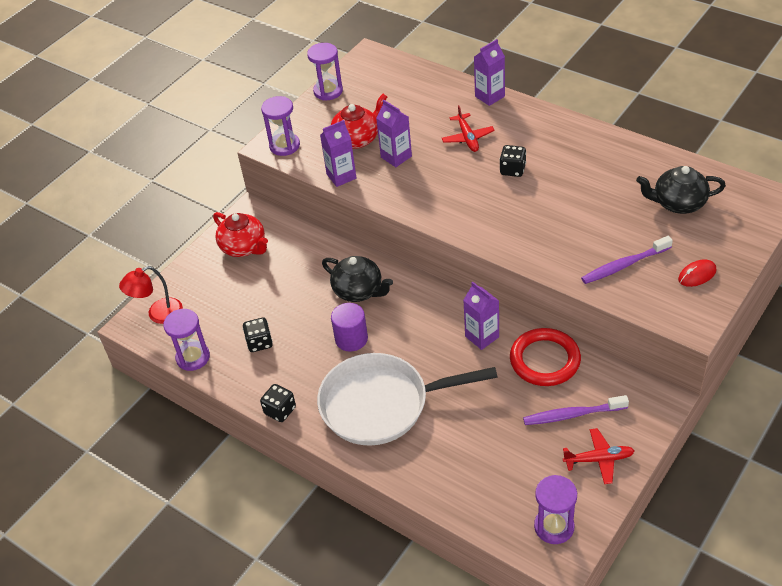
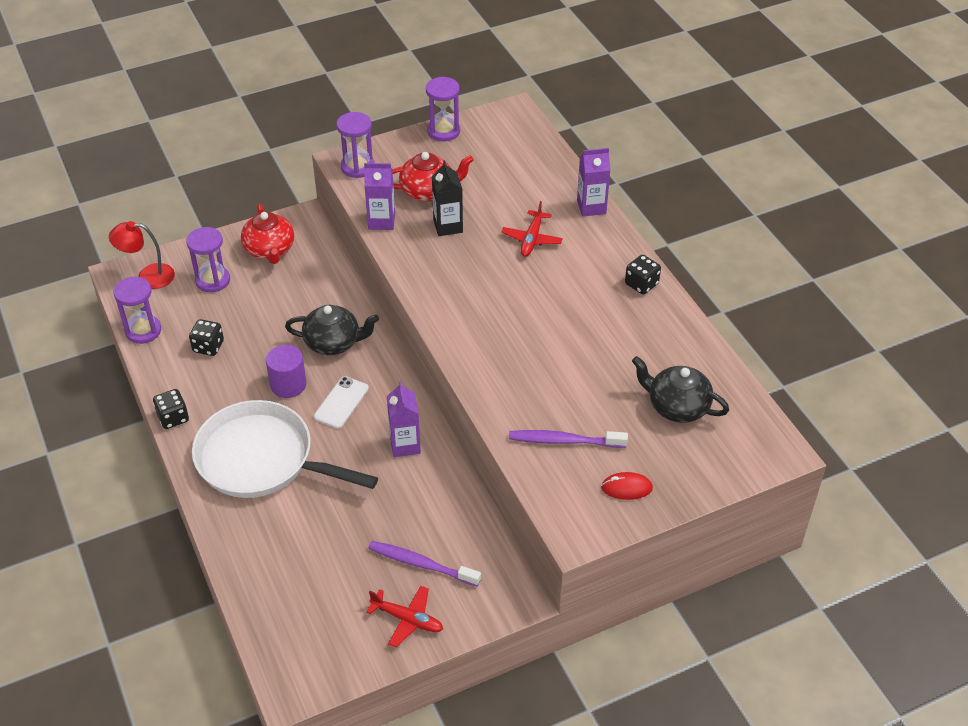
camera: 25 degrees right, 0 degrees up
black teapot [322,256,393,302] -> black teapot turned 60 degrees counterclockwise [285,305,379,355]
purple carton [376,100,412,167] -> black carton [432,160,463,236]
black dice [500,145,526,177] -> black dice moved to [625,255,661,295]
red ring [510,328,581,386] -> none
purple hourglass [534,475,577,544] -> purple hourglass moved to [186,227,230,292]
none -> white phone [314,376,369,429]

